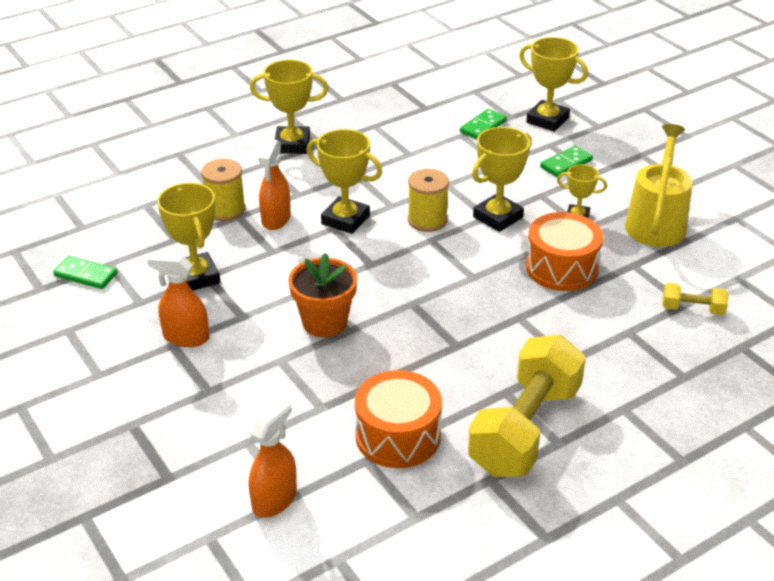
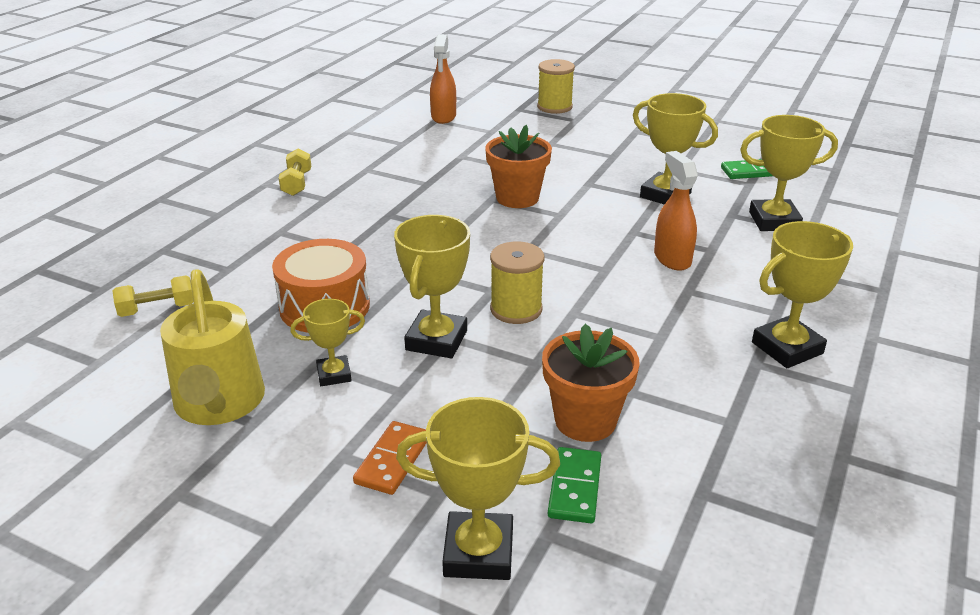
camera: 150 degrees right, 5 degrees down
orange spray bottle [147,253,209,347] -> none
yellow spool [201,159,246,221] -> yellow spool moved to [537,59,575,114]
yellow trophy [307,129,382,234] -> yellow trophy moved to [740,115,838,231]
orange drum [355,370,442,468] -> none
yellow dumbbell [468,334,586,477] -> yellow dumbbell [278,148,311,196], size x0.44
green domino [540,146,593,177] -> orange domino [353,421,427,495]
none -> orange flower pot [542,324,640,442]

